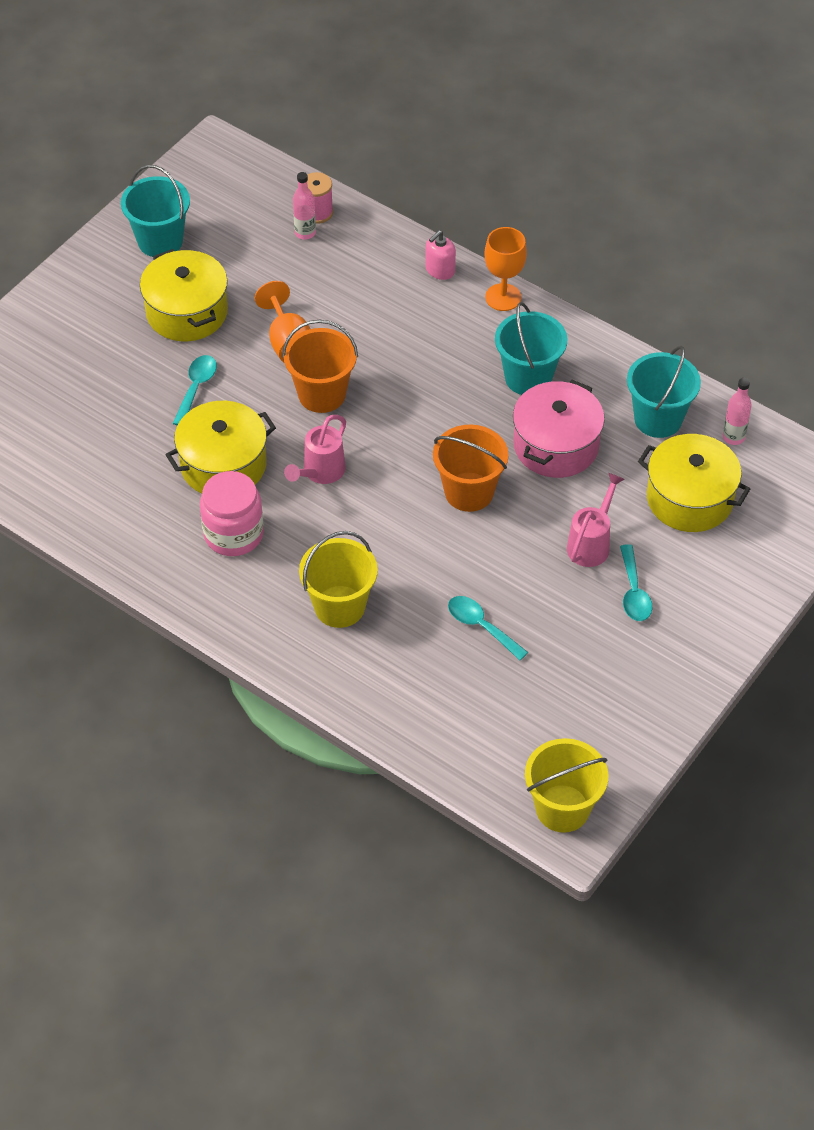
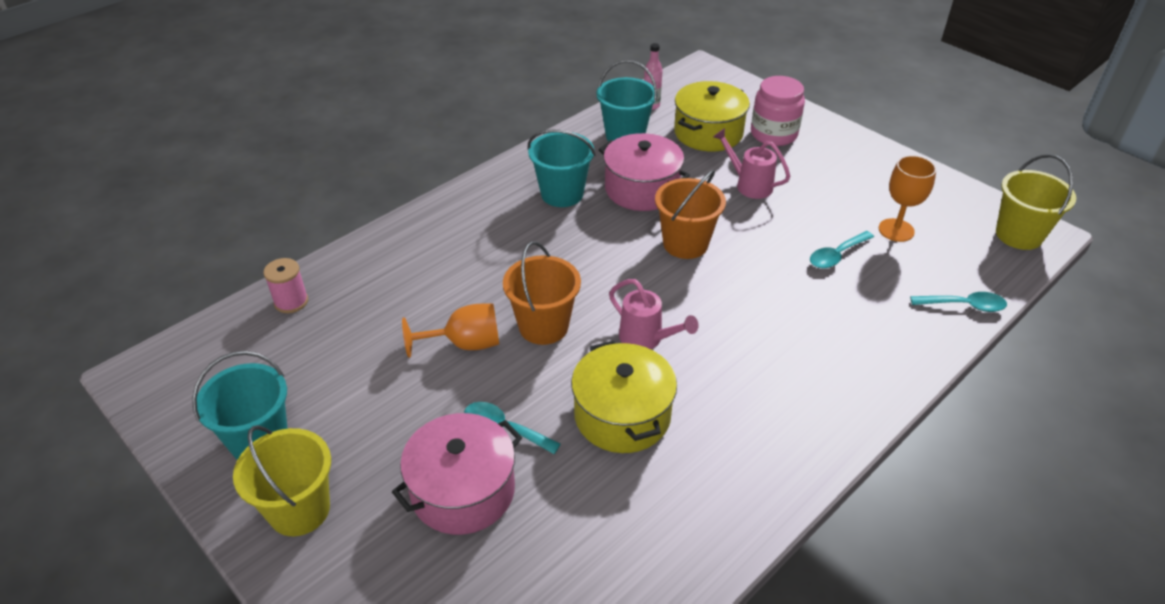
camera: 80 degrees left, 10 degrees down
yellow pot [140,249,228,341] -> none
pink jar [200,471,264,556] -> pink jar moved to [751,76,805,146]
pink bottle [293,172,316,240] -> none
yellow bucket [299,531,378,628] -> yellow bucket moved to [233,425,331,536]
pink soap dispenser [425,230,456,280] -> none
orange goblet [485,227,527,311] -> orange goblet moved to [879,155,936,242]
turquoise spoon [620,544,652,621] -> turquoise spoon moved to [910,292,1007,312]
none -> pink pot [392,413,522,535]

